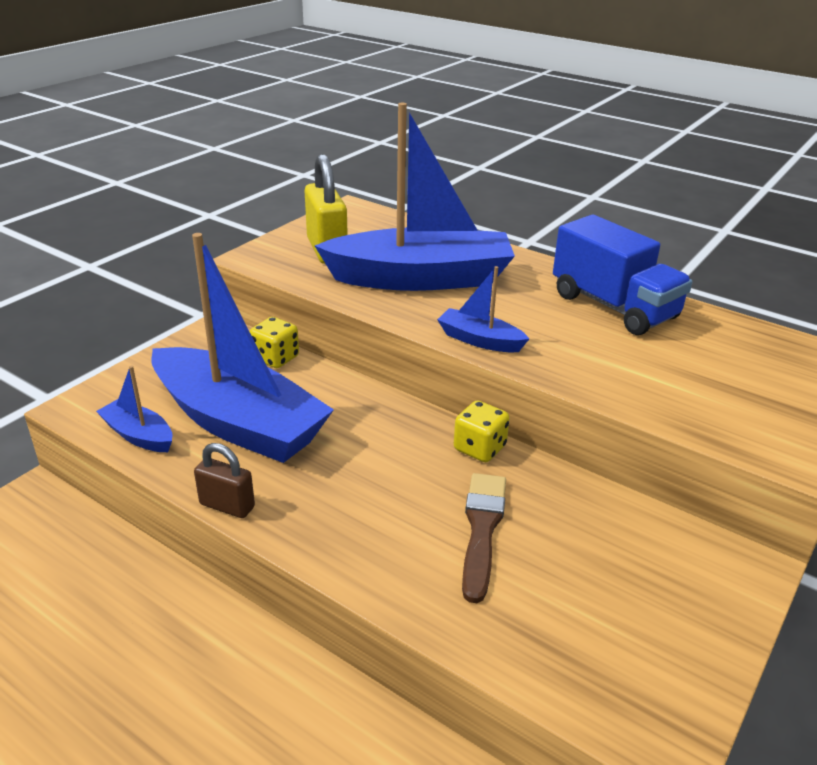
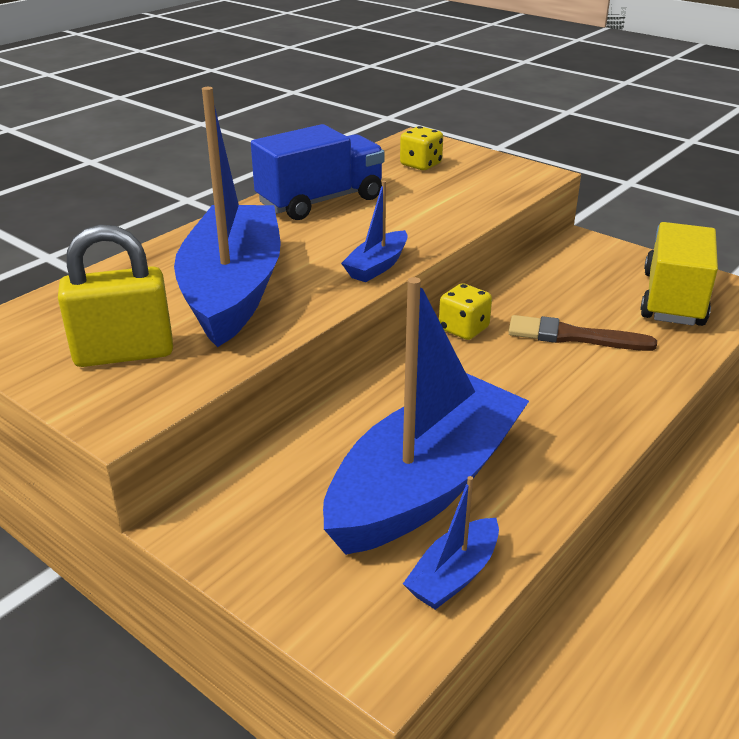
camera: 85 degrees left, 0 degrees up
brown padlock [194,443,255,518] -> none
yellow dice [250,317,299,368] -> yellow dice moved to [400,126,443,170]
none -> yellow truck [640,222,718,326]

